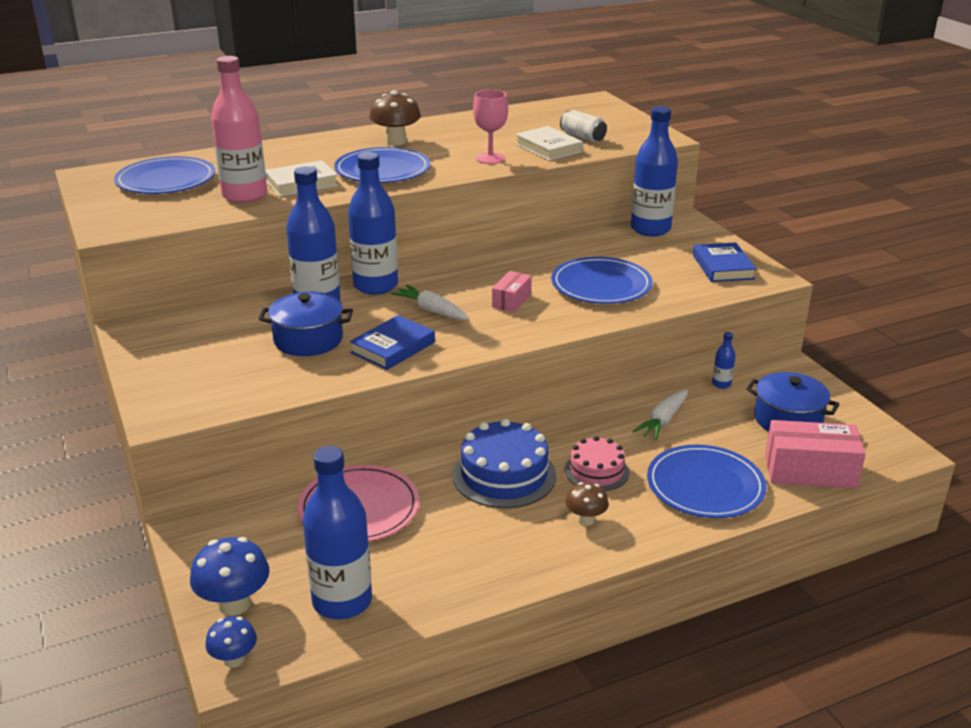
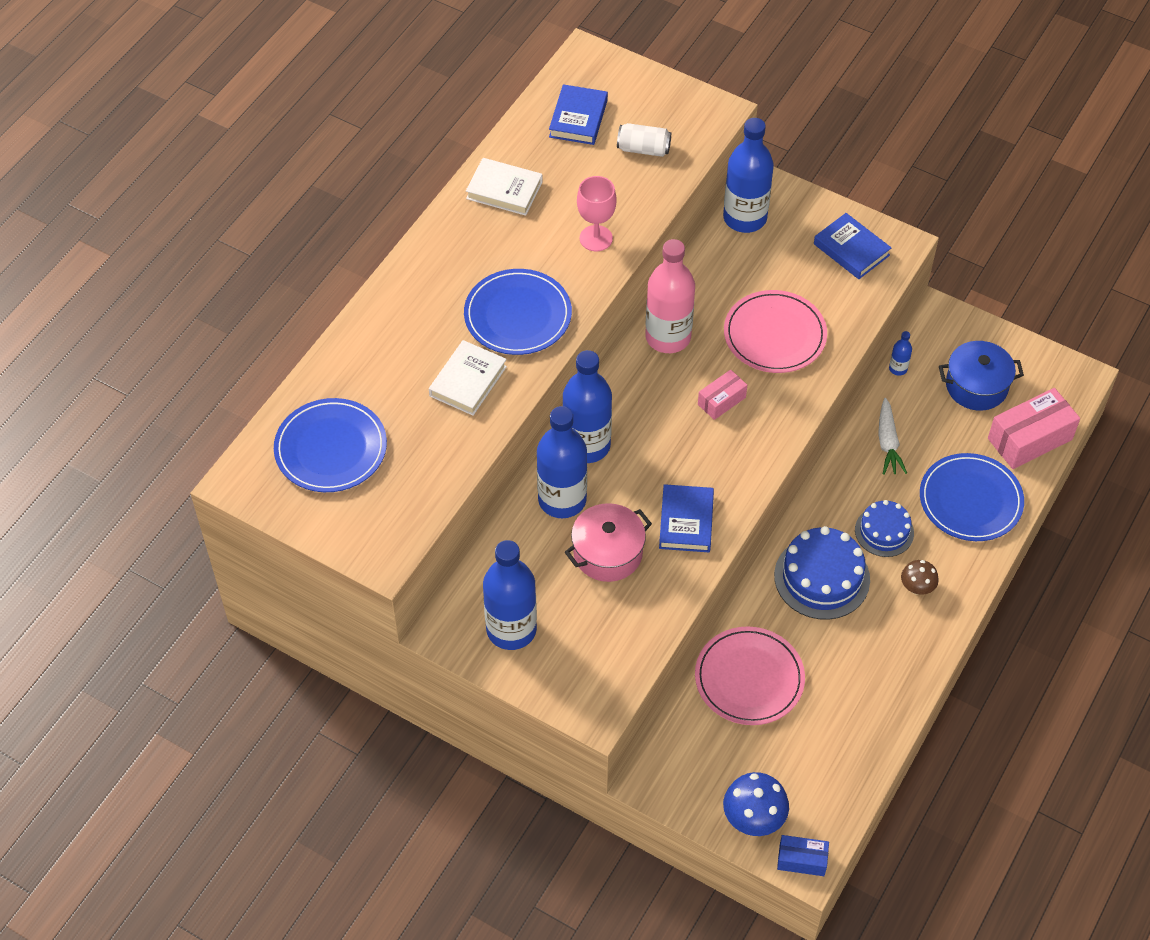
camera: 35 degrees left, 25 degrees up
blue mushroom [205,616,257,668] -> blue box [777,835,829,876]
pink bottle [211,56,267,203] -> pink bottle moved to [645,239,695,353]
blue pot [259,292,353,356] -> pink pot [565,503,652,582]
blue bottle [303,446,372,620] -> blue bottle moved to [483,540,537,650]
brown mushroom [369,90,421,146] -> none
white carrot [391,285,469,320] -> none
pink box [492,271,532,312] -> pink box turned 60 degrees clockwise [698,370,747,420]
white book [515,126,583,161] -> white book moved to [466,158,543,216]
blue plate [551,257,653,304] -> pink plate [724,290,827,373]
pink cake [565,436,629,491] -> blue cake [855,500,914,557]
none -> blue book [549,84,608,145]

